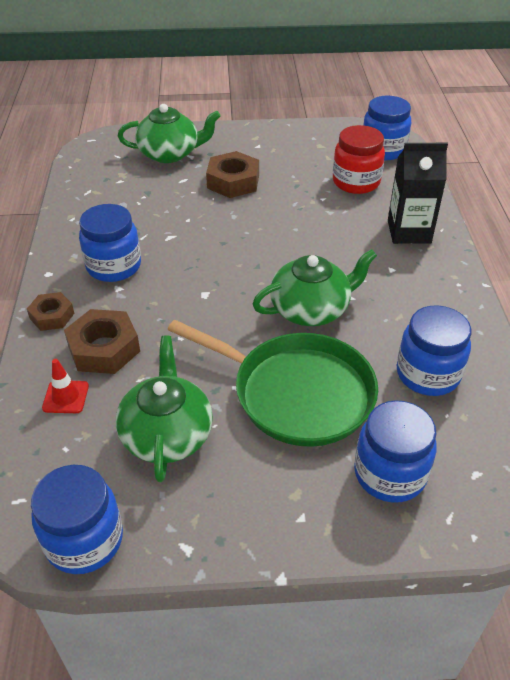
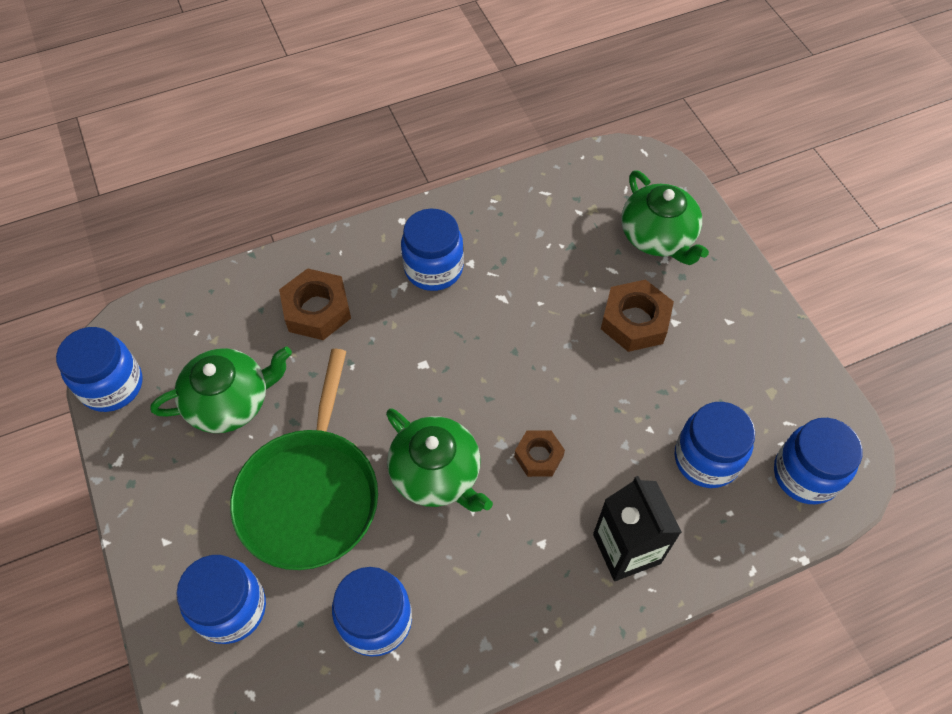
camera: 70 degrees right, 15 degrees up
brown nut [27,292,75,331] -> brown nut moved to [514,430,565,477]
red traffic cone [42,359,89,413] -> none
red jar [333,125,385,194] -> blue jar [675,402,755,488]

